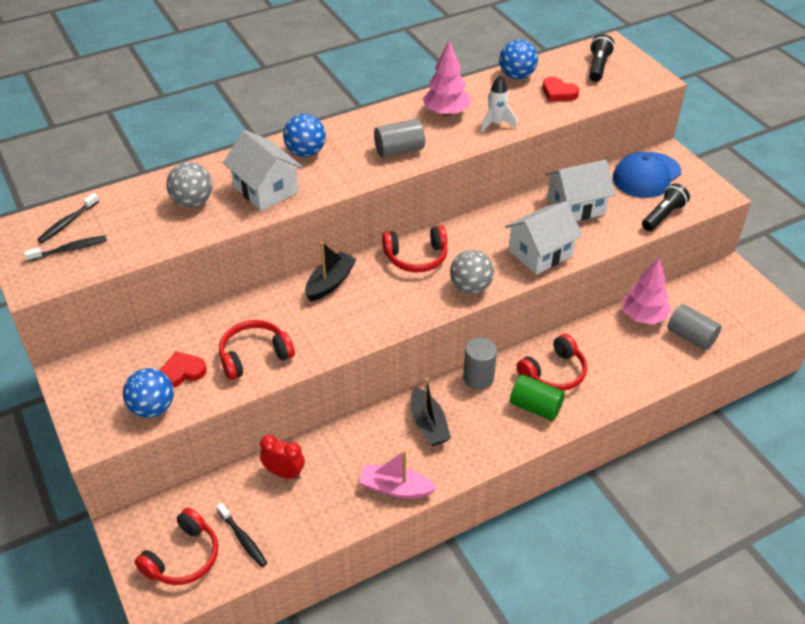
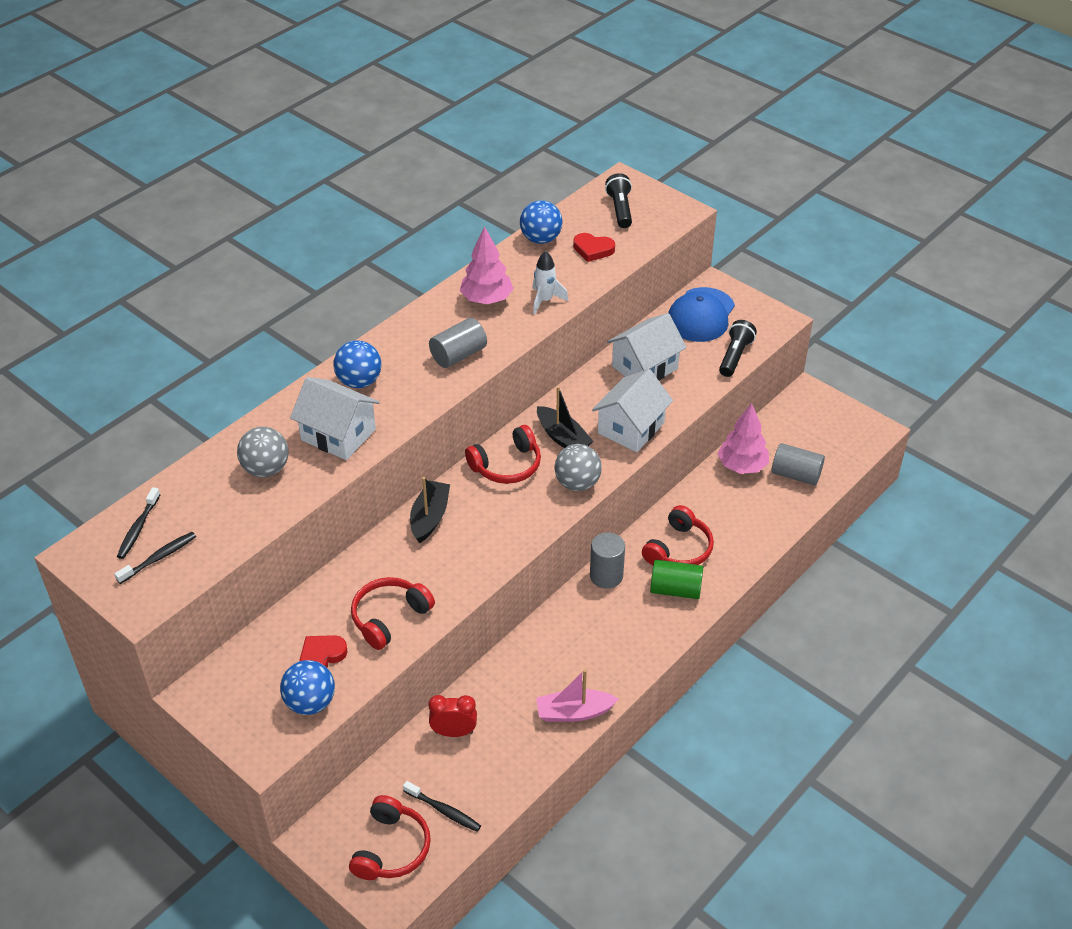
camera: 20 degrees left, 0 degrees up
black boat [411,378,451,446] -> black boat moved to [537,386,593,448]

